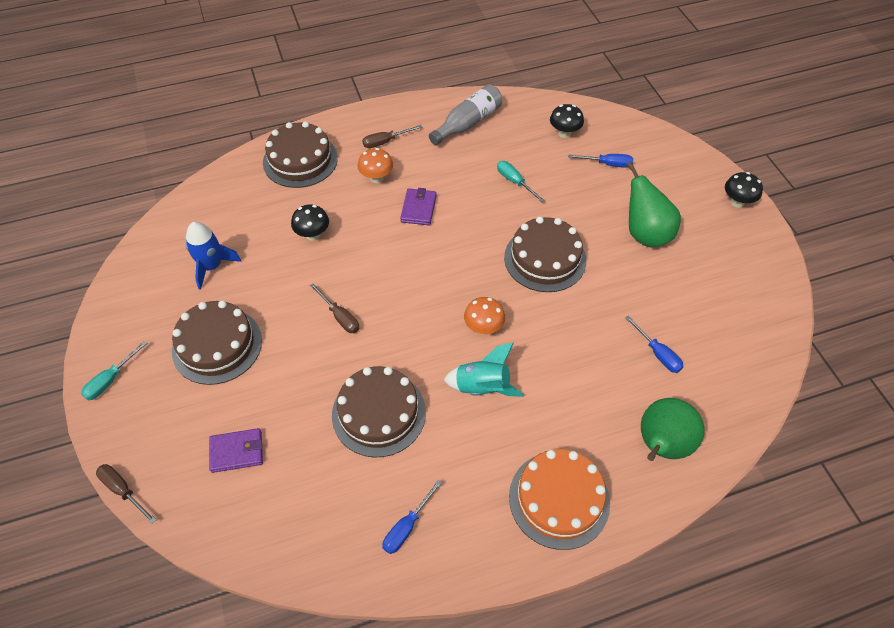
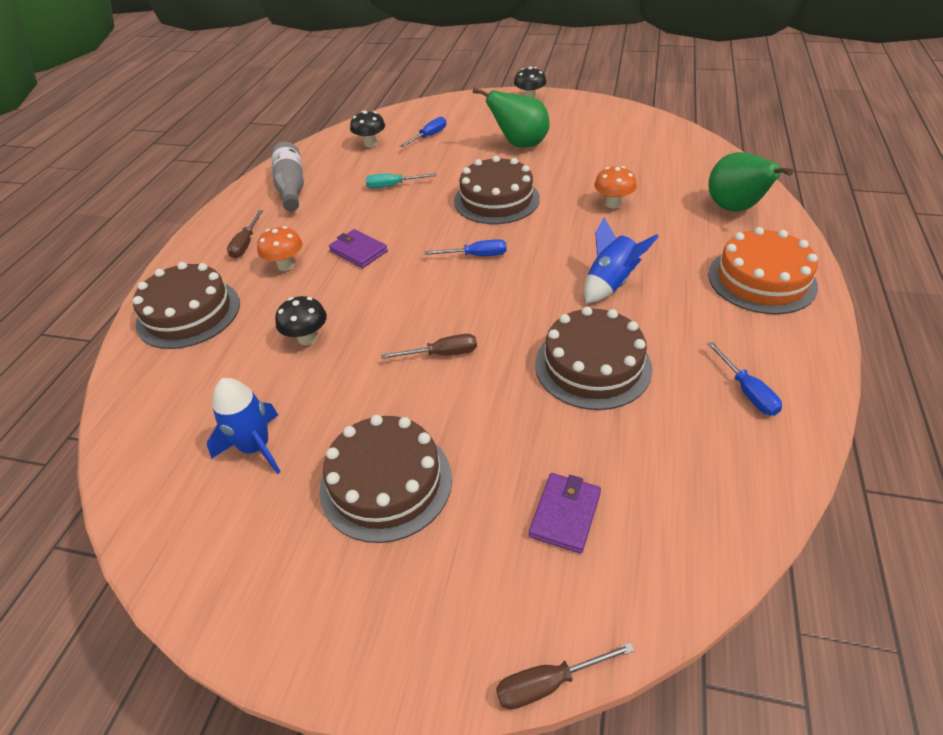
camera: 55 degrees left, 10 degrees down
turquoise screwdriver [81,341,147,400] -> none
turquoise rocket [444,343,524,397] -> blue rocket [584,217,659,303]
orange mushroom [464,297,505,335] -> orange mushroom moved to [594,166,637,208]
blue screwdriver [625,315,684,373] -> blue screwdriver moved to [425,239,507,256]

